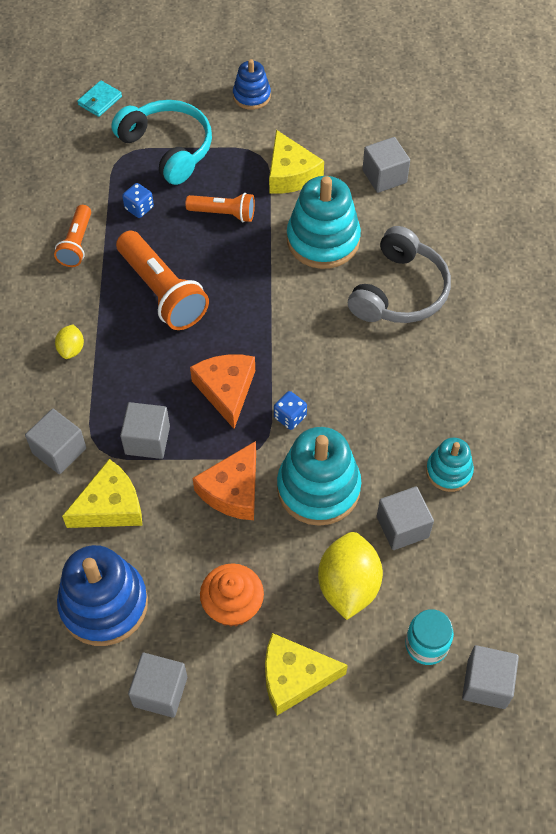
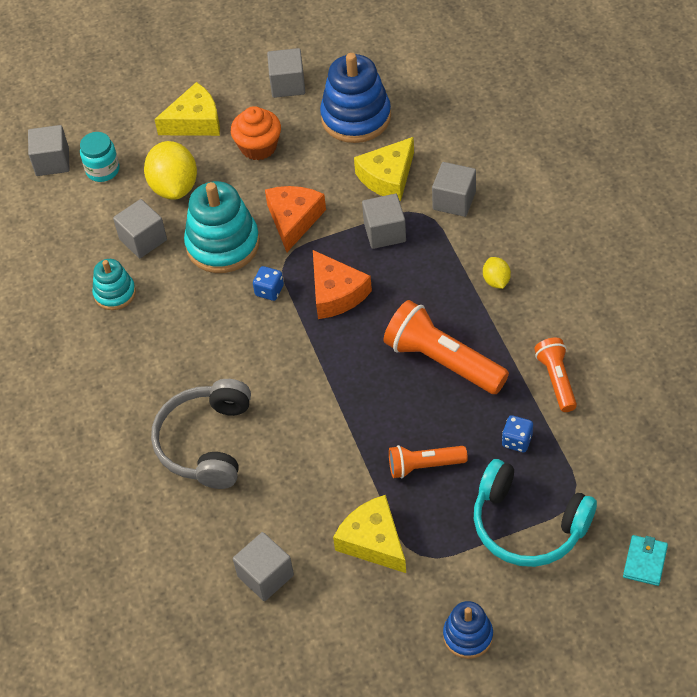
camera: 165 degrees right, 5 degrees down
turquoise stacking toy [287,176,361,269] -> none

